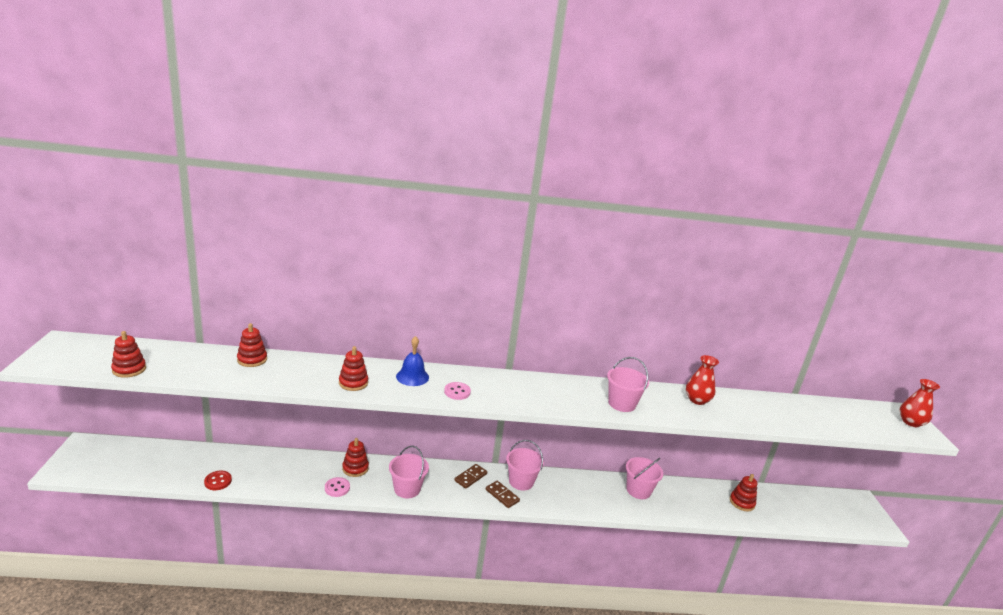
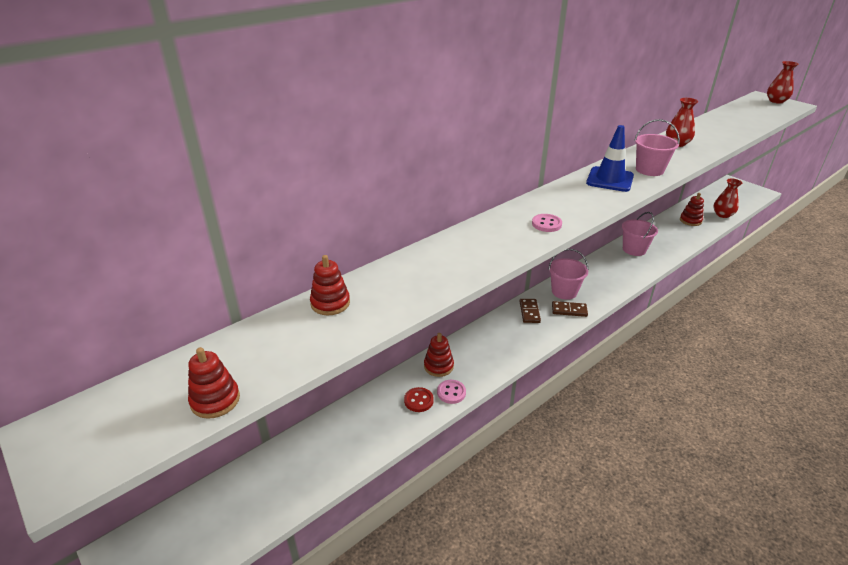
camera: 35 degrees left, 10 degrees up
red button [204,471,232,490] -> red button moved to [404,387,434,412]
red stacking toy [339,346,368,391] -> none
pink bucket [389,446,429,498] -> none
blue bell [396,336,429,386] -> none
none -> blue traffic cone [586,125,634,192]
none -> red vase [713,179,742,218]

